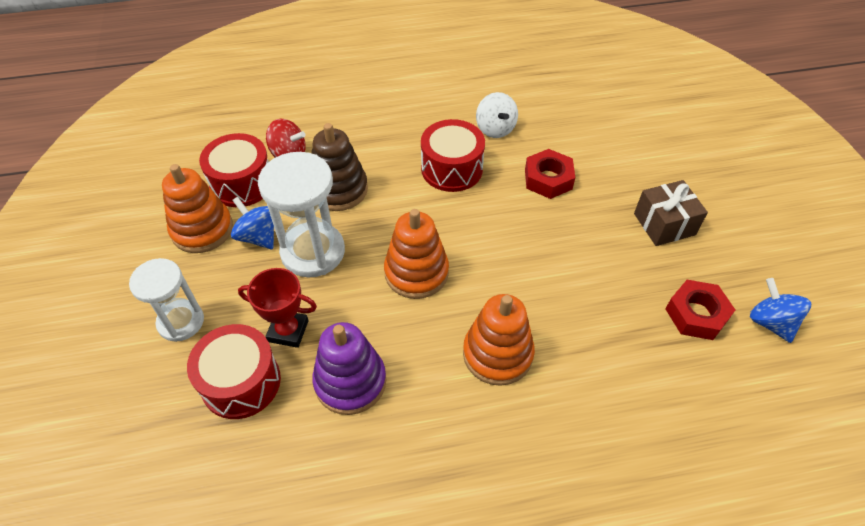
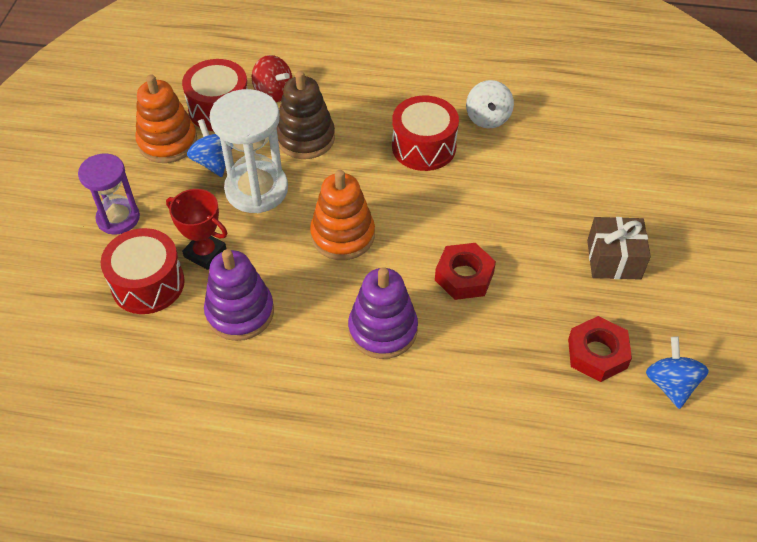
camera: 20 degrees right, 0 degrees up
white hourglass [129,258,204,342] -> purple hourglass [78,153,140,235]
orange stacking toy [463,294,535,386] -> purple stacking toy [348,267,418,359]
red nut [525,149,575,199] -> red nut moved to [435,243,496,300]

